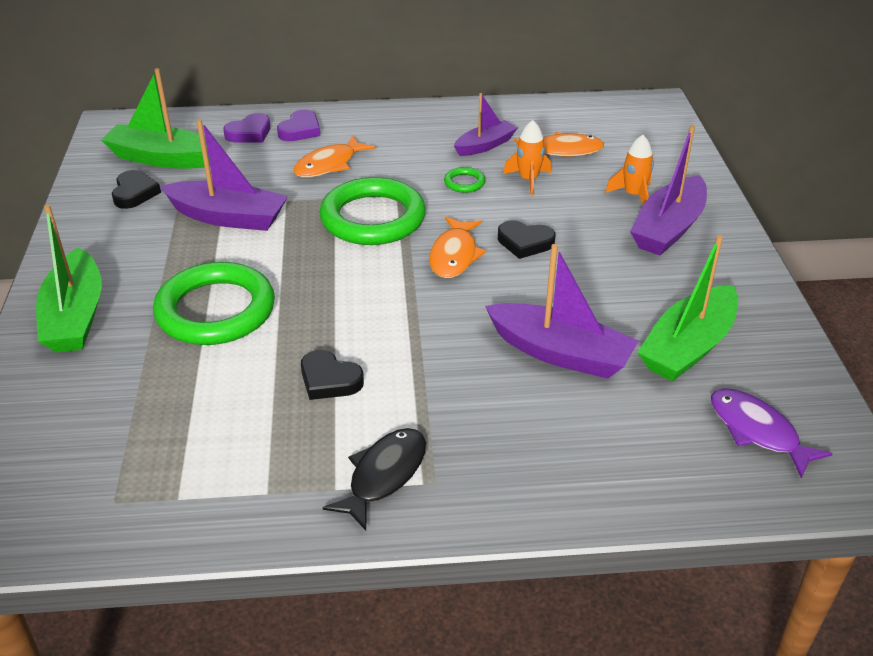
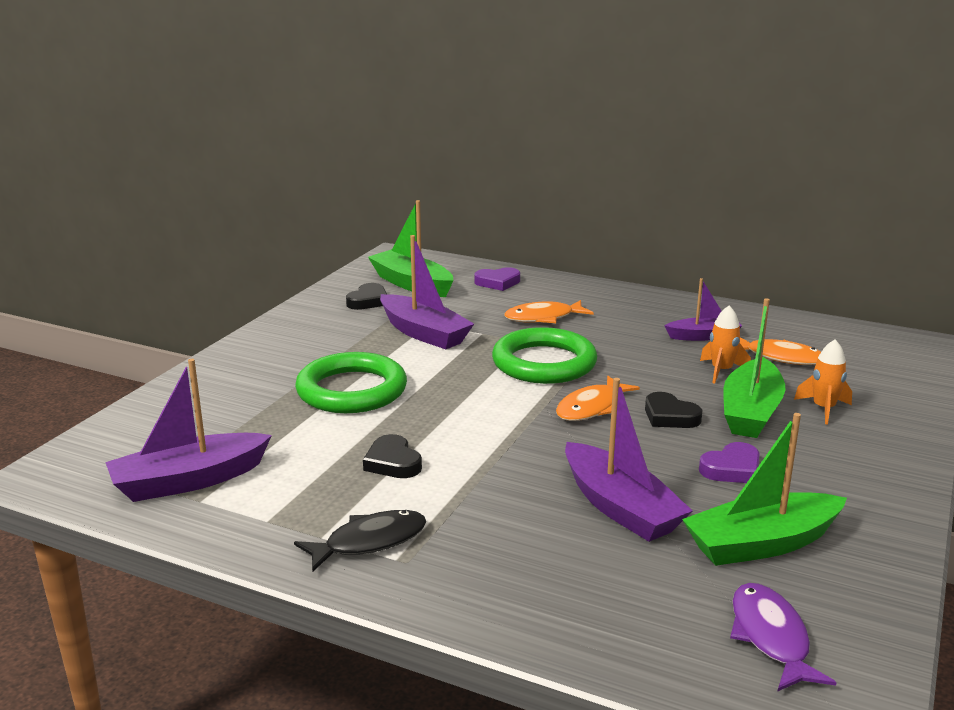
camera: 30 degrees right, 15 degrees down
green boat [36,204,102,352] -> green boat moved to [723,298,785,438]
purple heart [277,110,321,141] -> purple heart moved to [699,442,760,483]
green ring [444,167,485,193] -> none
purple boat [630,125,707,255] -> purple boat moved to [105,359,272,502]

